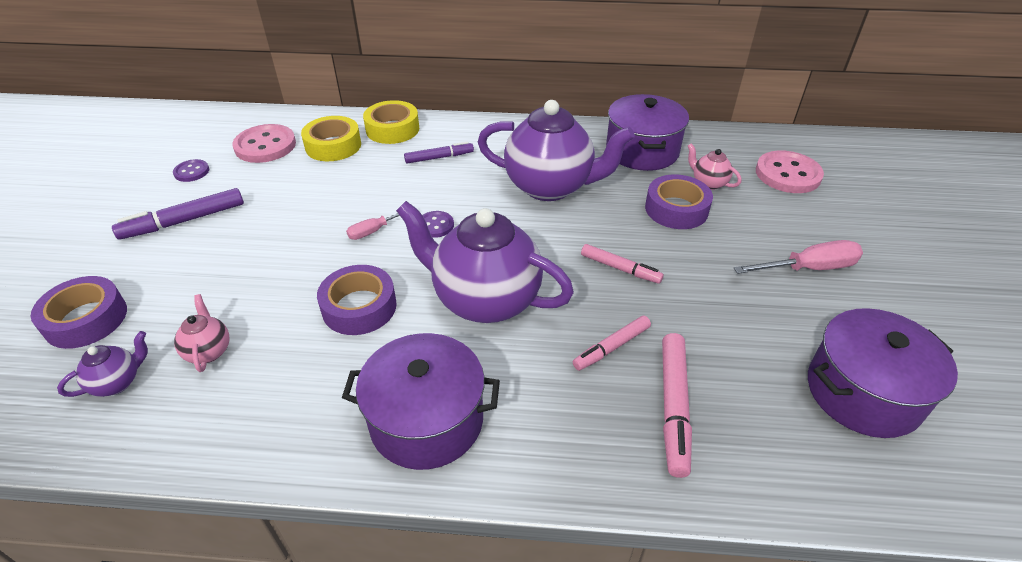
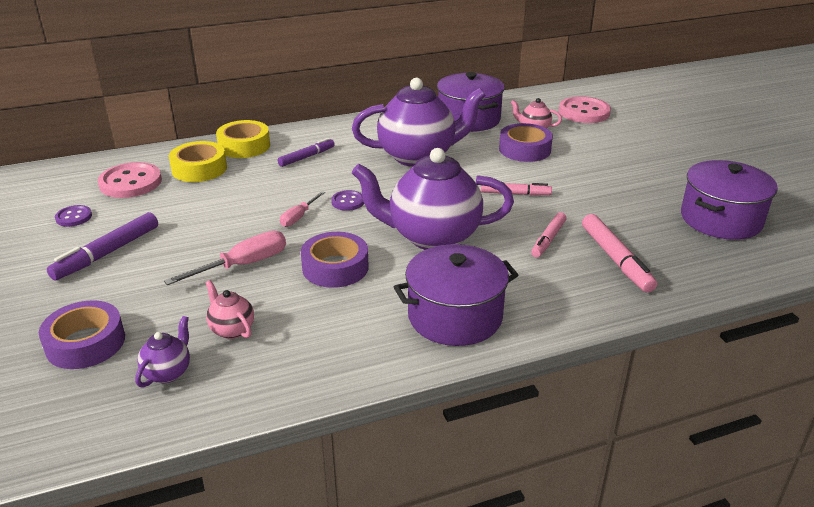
camera: 25 degrees left, 10 degrees down
pink screwdriver [734,240,863,274] -> pink screwdriver moved to [164,231,286,285]

